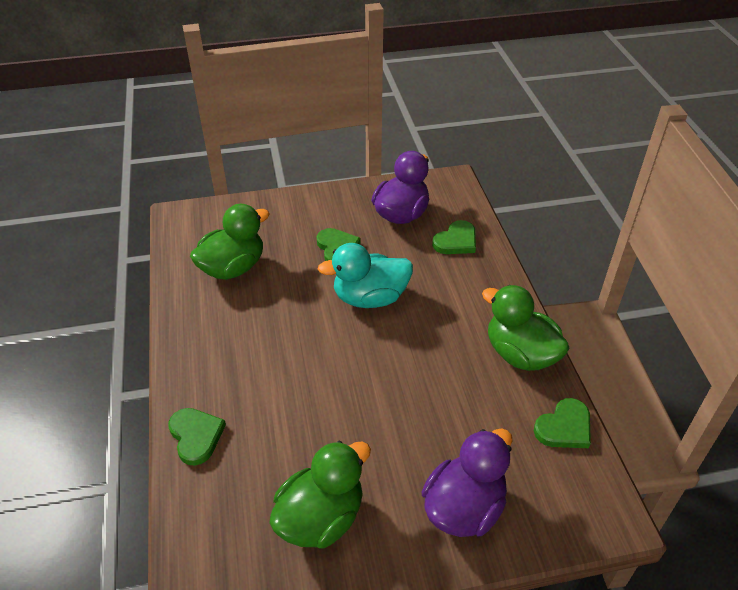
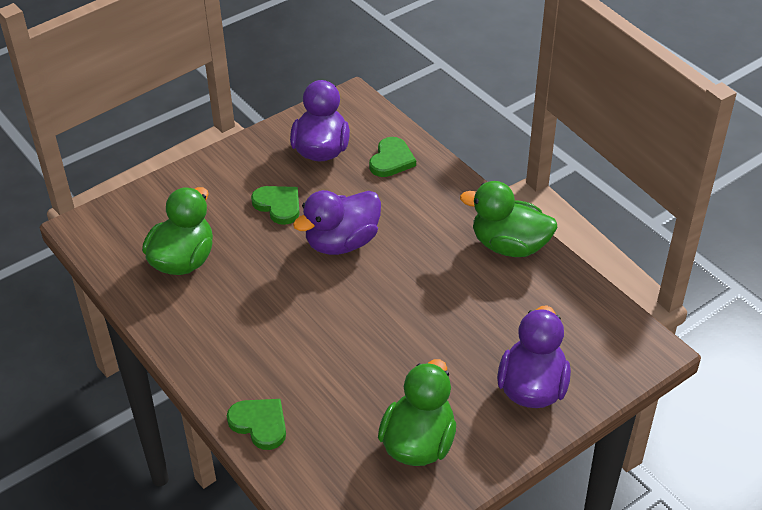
camera: 25 degrees left, 0 degrees up
turquoise duck [318,243,413,308] -> purple duck [293,190,381,255]
green heart [534,398,591,448] -> none

